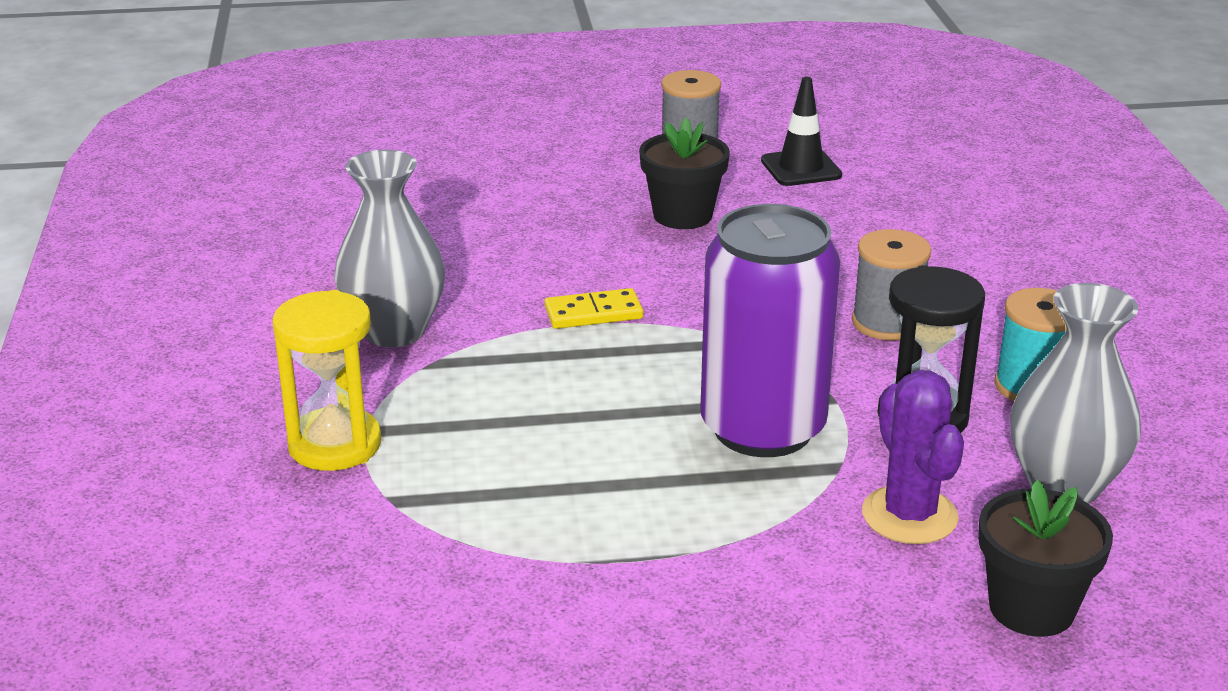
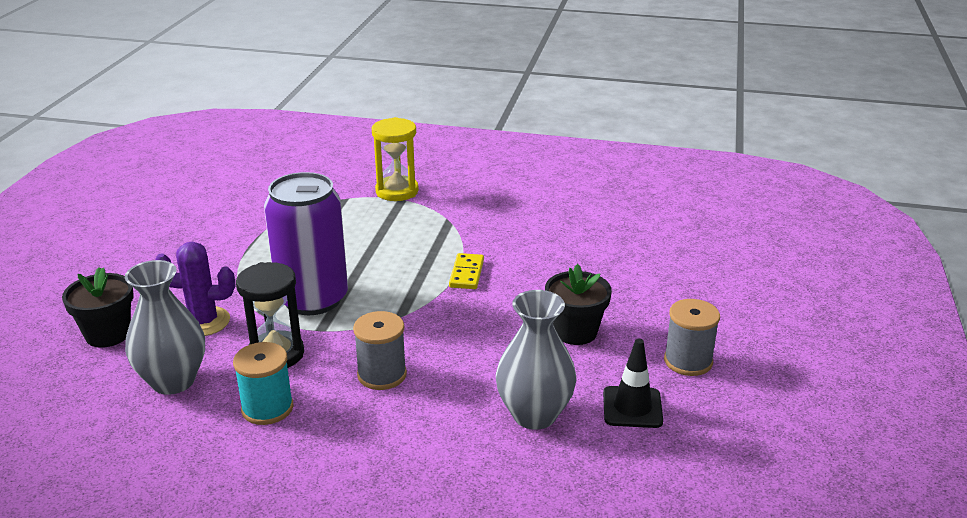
camera: 110 degrees right, 0 degrees up
grey vase [334,150,445,347] -> grey vase moved to [496,290,577,430]

